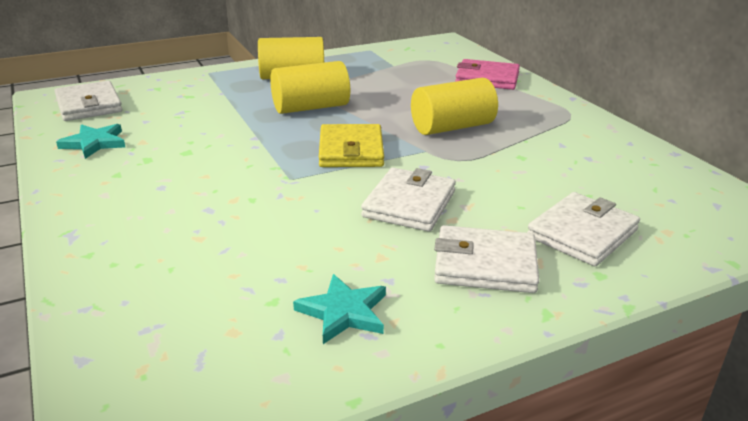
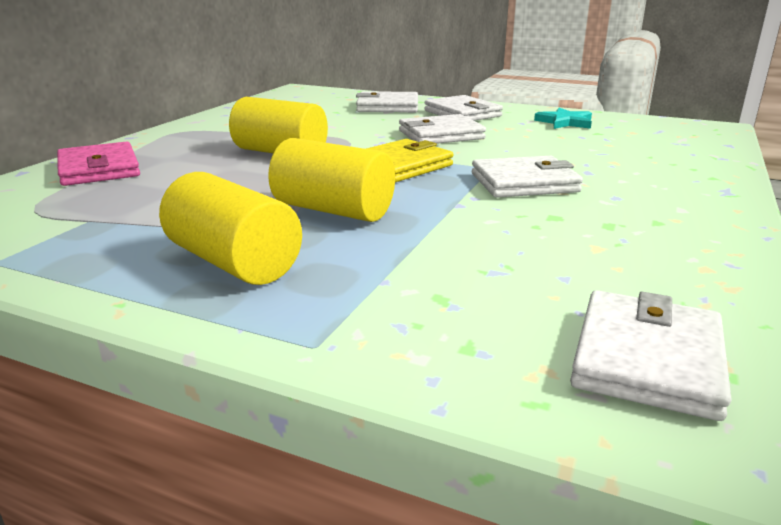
camera: 130 degrees left, 5 degrees down
turquoise star [56,124,125,159] -> none
none -> white wallet [472,156,583,198]

